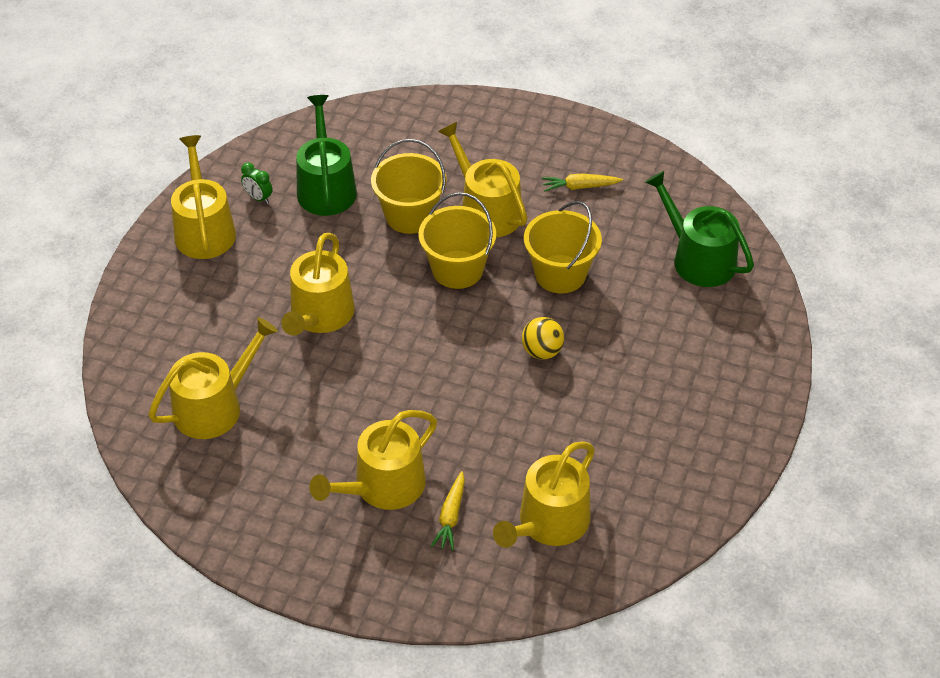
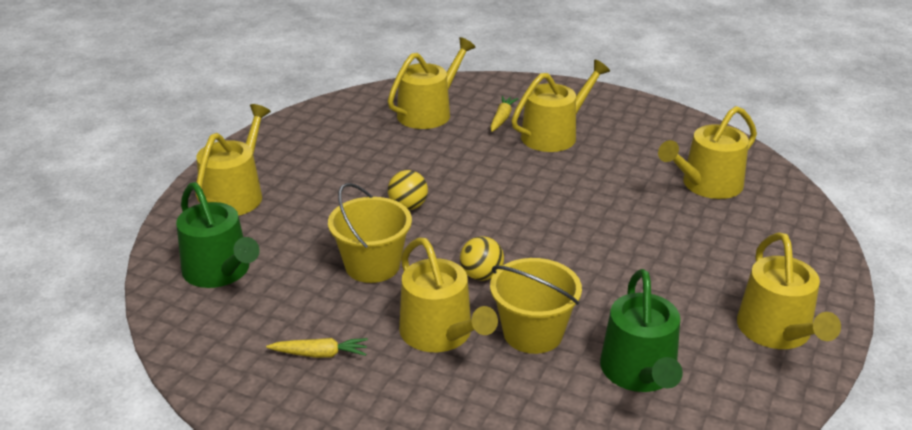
camera: 175 degrees left, 15 degrees down
green clock [241,163,273,204] -> none
yellow watering can [281,233,355,336] -> yellow watering can moved to [195,104,271,216]
yellow bucket [418,192,496,289] -> yellow ball [460,236,504,281]

